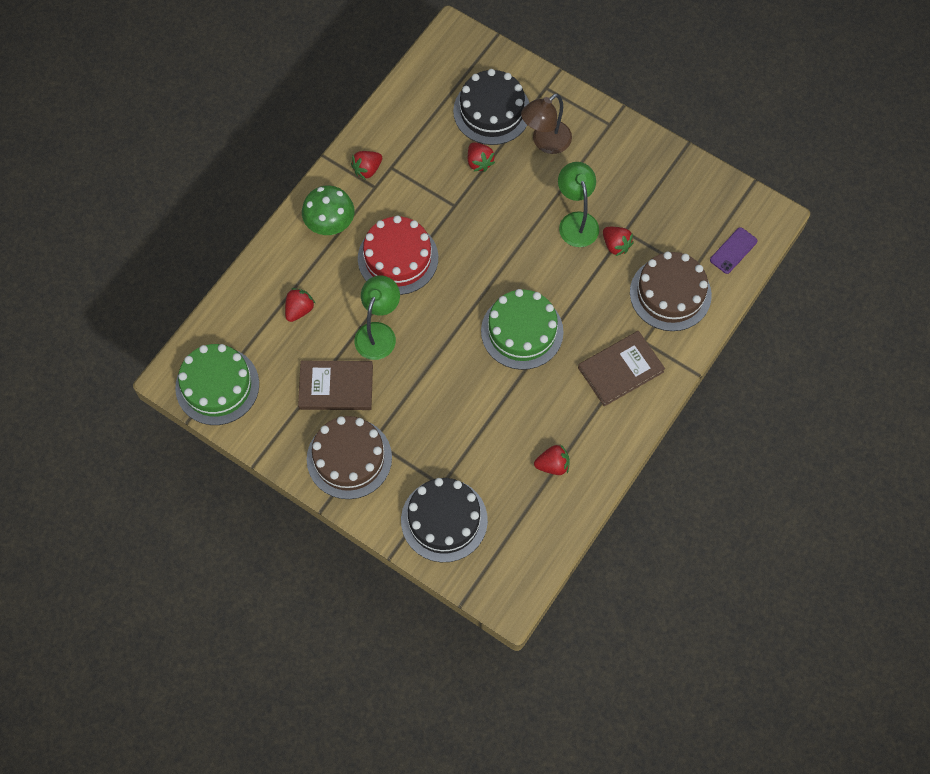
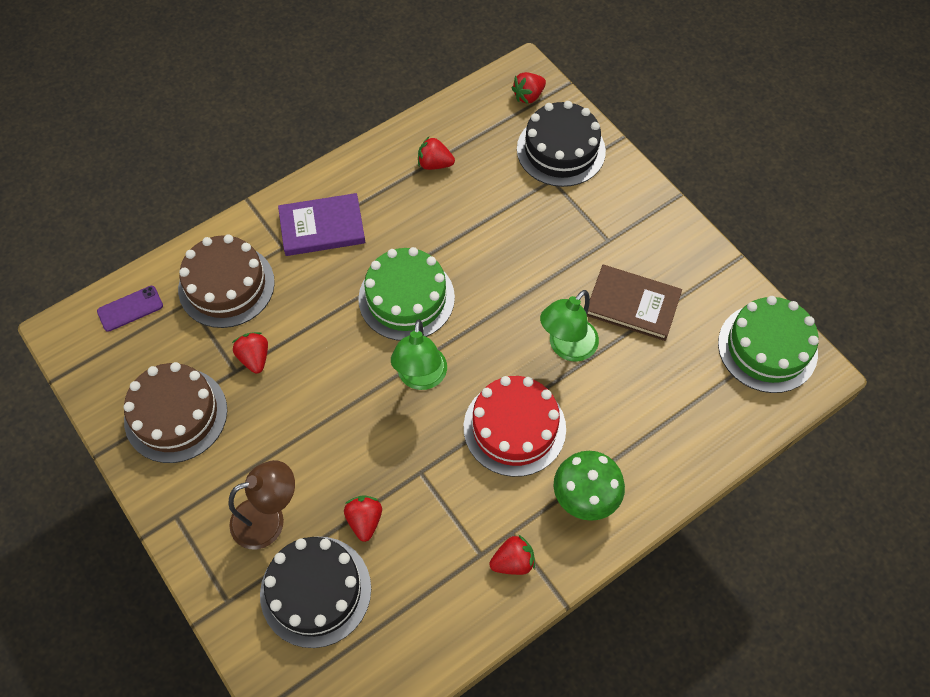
camera: 160 degrees left, 5 degrees down
red strawberry [285,288,315,322] -> red strawberry moved to [512,72,546,104]
brown cake [307,416,392,499] -> brown cake moved to [124,362,227,463]
green lamp [558,162,599,247] -> green lamp moved to [391,319,447,390]
brown book [578,331,665,406] -> purple book [278,193,366,256]

